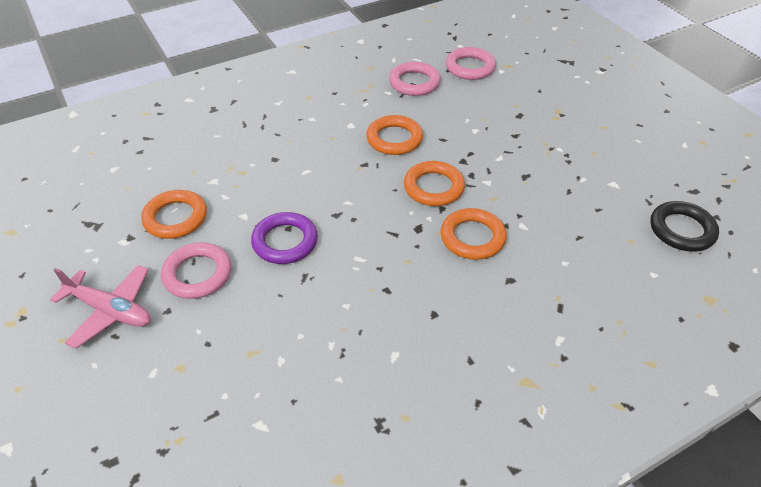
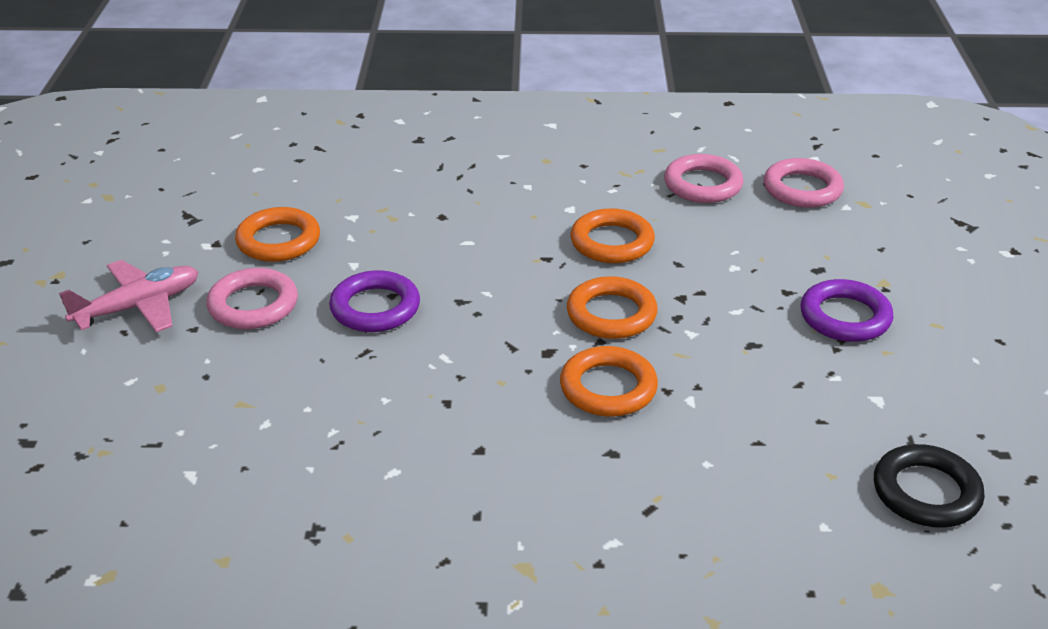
camera: 30 degrees right, 10 degrees down
pink plane [50,265,151,349] -> pink plane turned 90 degrees counterclockwise [59,260,199,333]
none -> purple ring [801,279,893,342]

